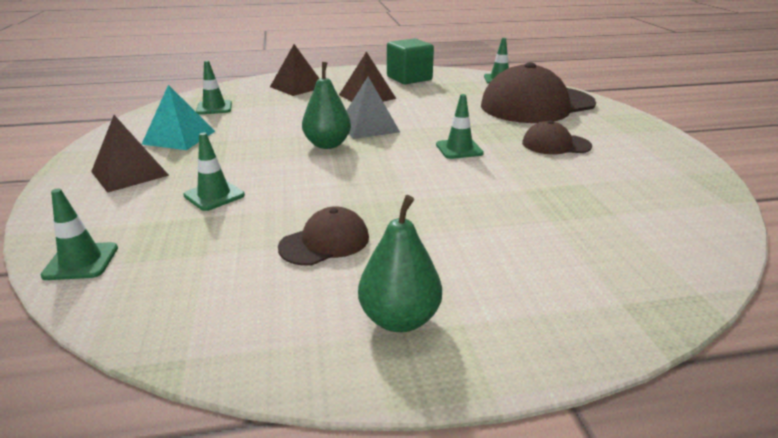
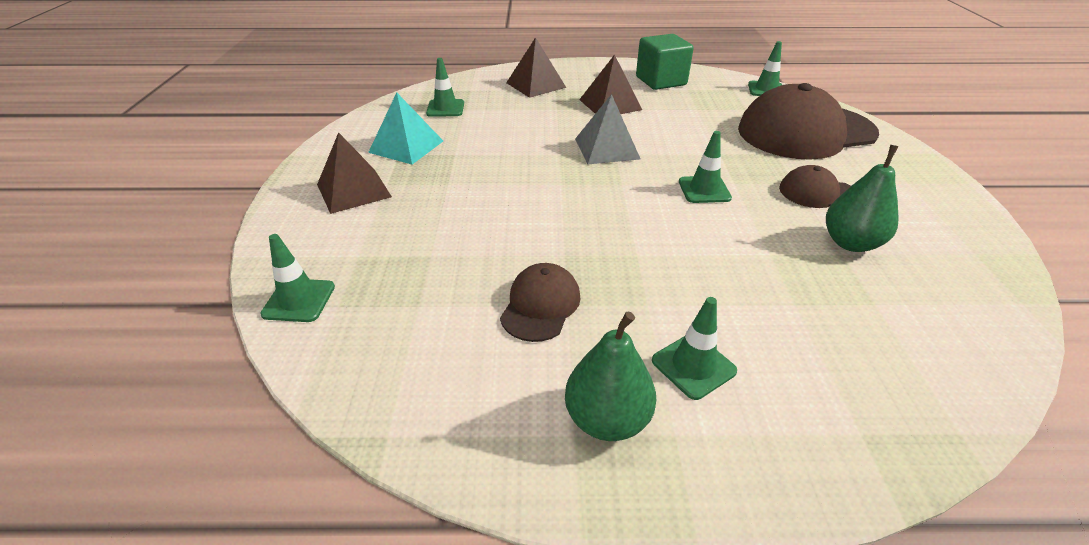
camera: 10 degrees right, 10 degrees up
green traffic cone [183,133,245,211] -> green traffic cone moved to [652,297,737,400]
brown cap [278,206,369,266] -> brown cap turned 45 degrees counterclockwise [500,263,581,342]
green pear [302,62,351,149] -> green pear moved to [826,145,899,252]

